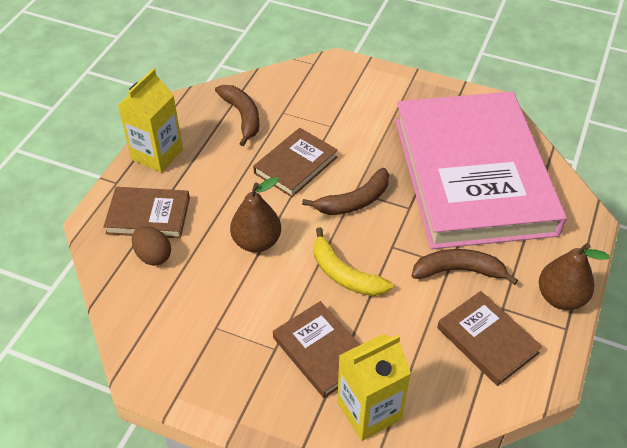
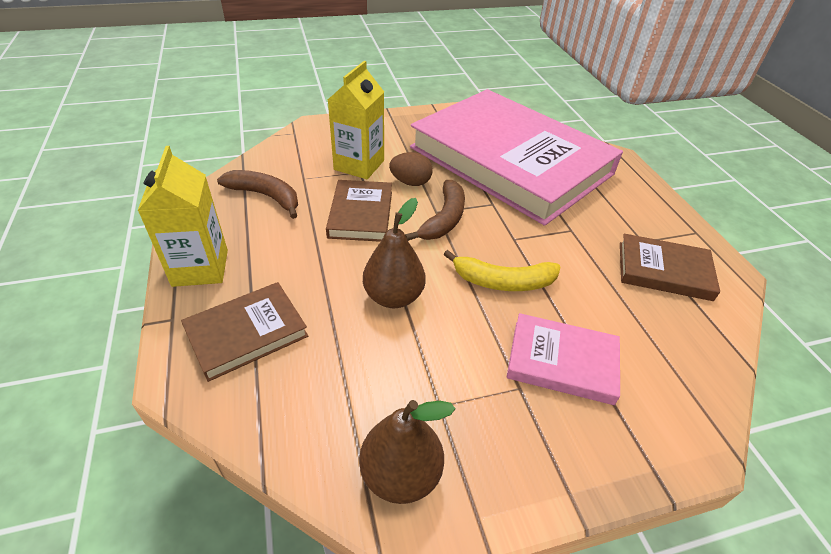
camera: 40 degrees left, 5 degrees down
brown egg [132,226,171,266] -> brown egg moved to [389,152,433,186]
brown book [273,301,360,398] -> pink book [507,313,620,405]
yellow carton [337,334,411,441] -> yellow carton moved to [328,61,384,179]
brown banana [411,249,518,285] -> none
brown pear [539,243,610,310] -> brown pear moved to [359,400,455,504]

